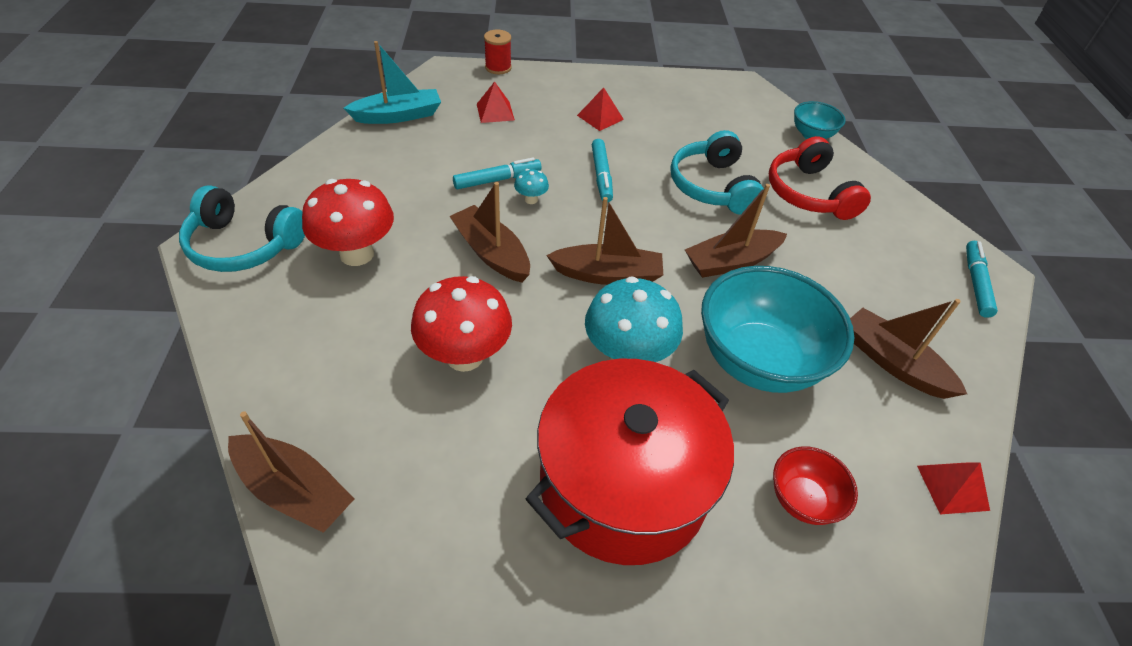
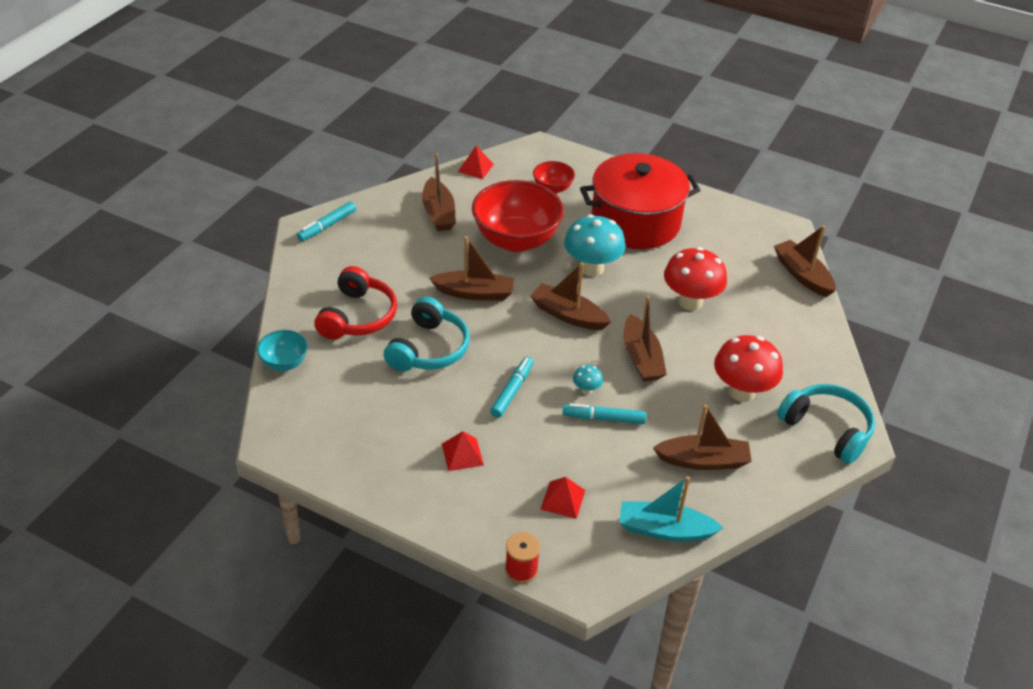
camera: 150 degrees left, 5 degrees down
turquoise bowl [701,266,854,393] -> red bowl [472,180,564,252]
none -> brown boat [653,405,752,470]

